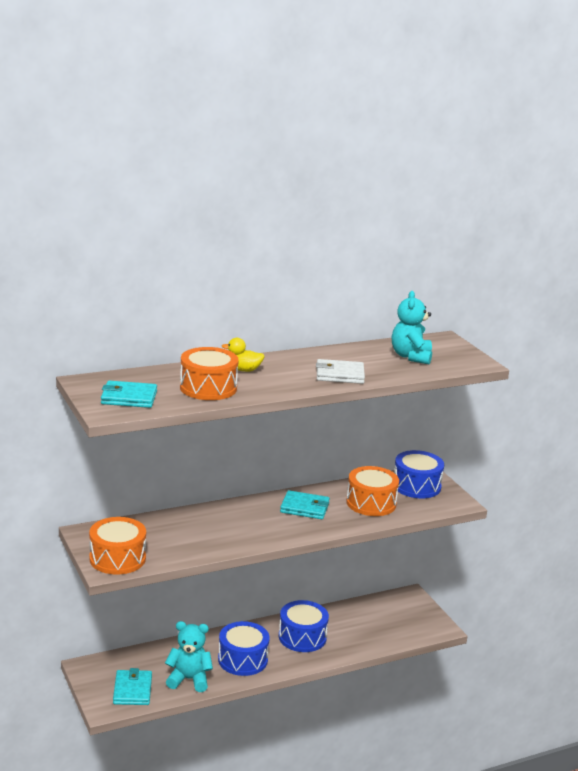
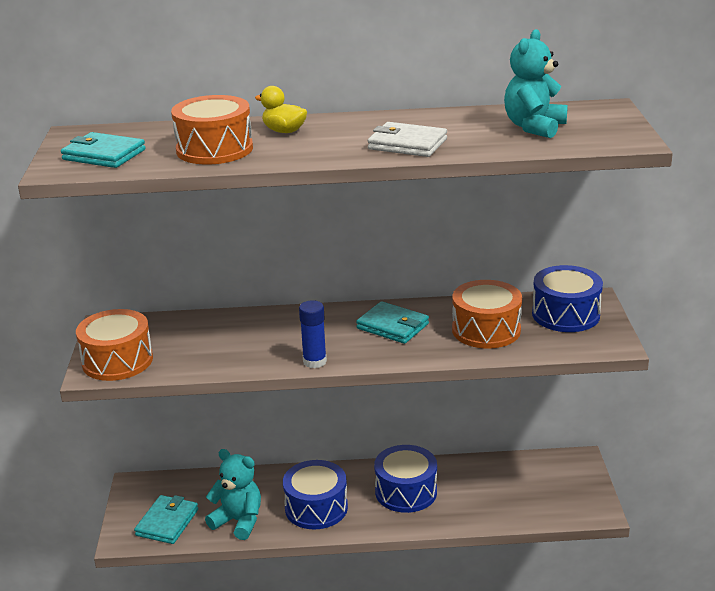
camera: 25 degrees right, 5 degrees up
none -> blue glue stick [299,300,327,368]

